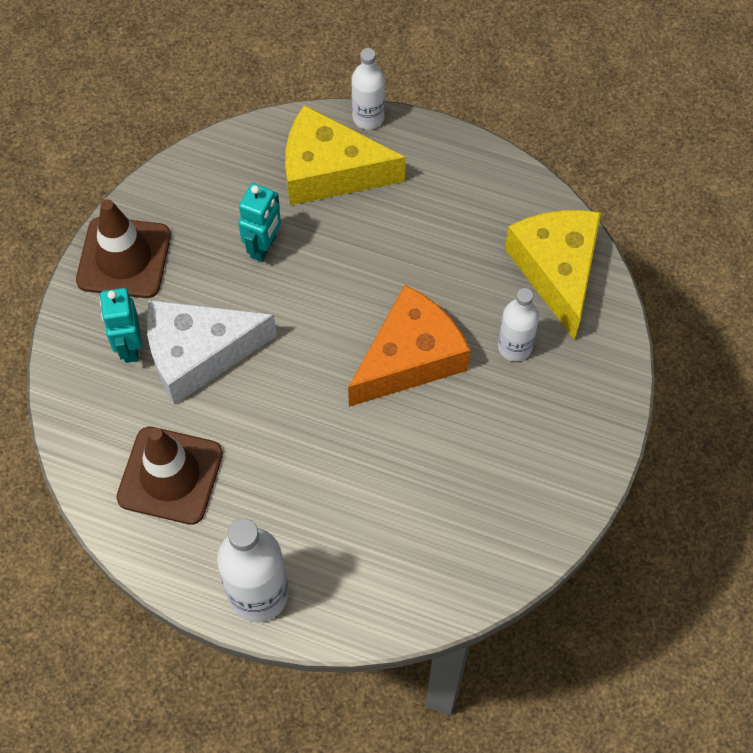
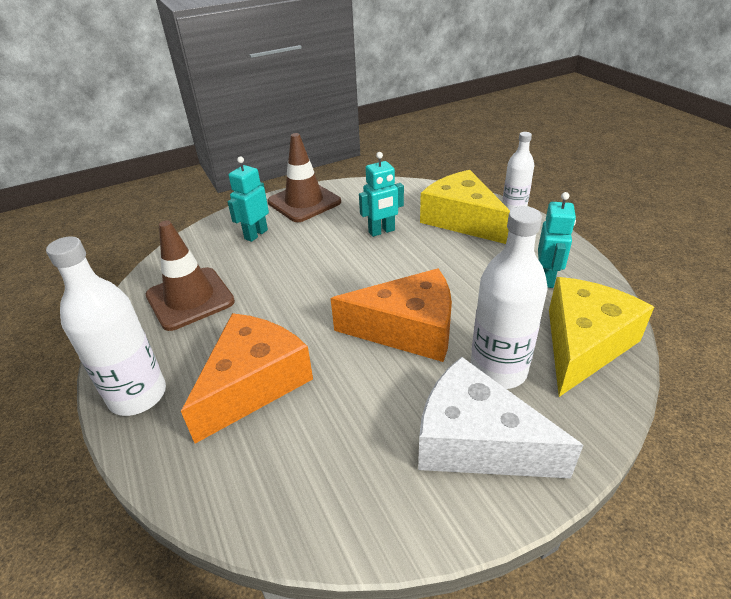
camera: 45 degrees right, 25 degrees down
white cheese [147,300,277,405] -> white cheese moved to [418,357,583,478]
white bottle [498,288,539,361] -> white bottle [470,206,547,389], size x1.61
none -> orange cheese [181,313,313,444]
none -> turquoise robot [538,192,576,288]

